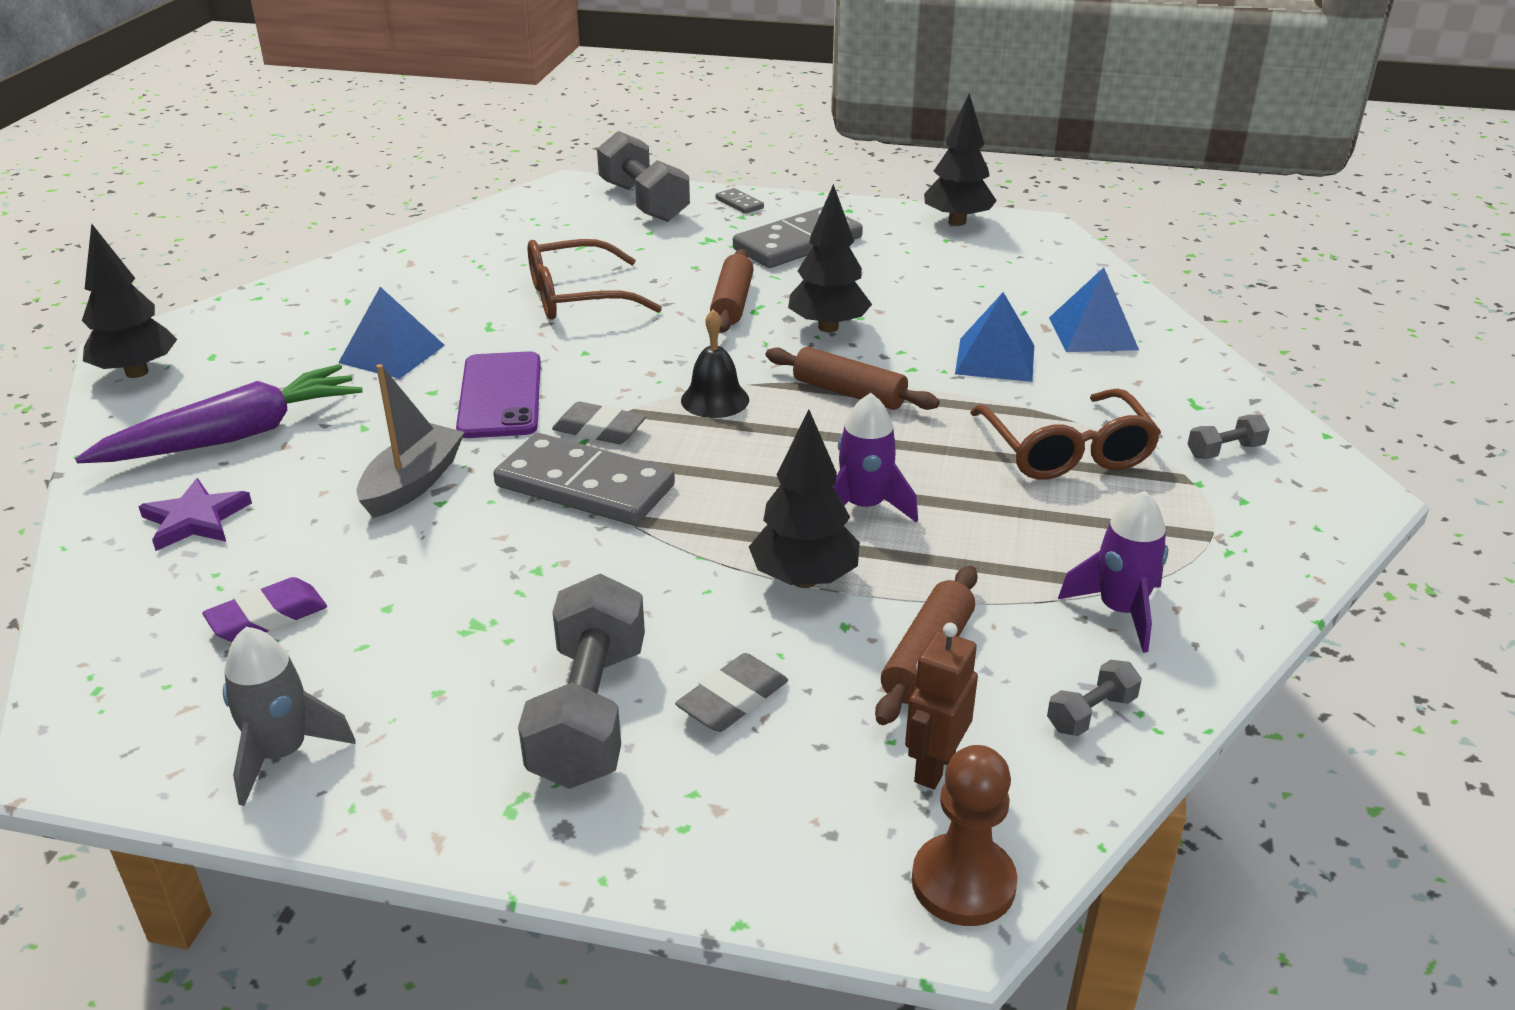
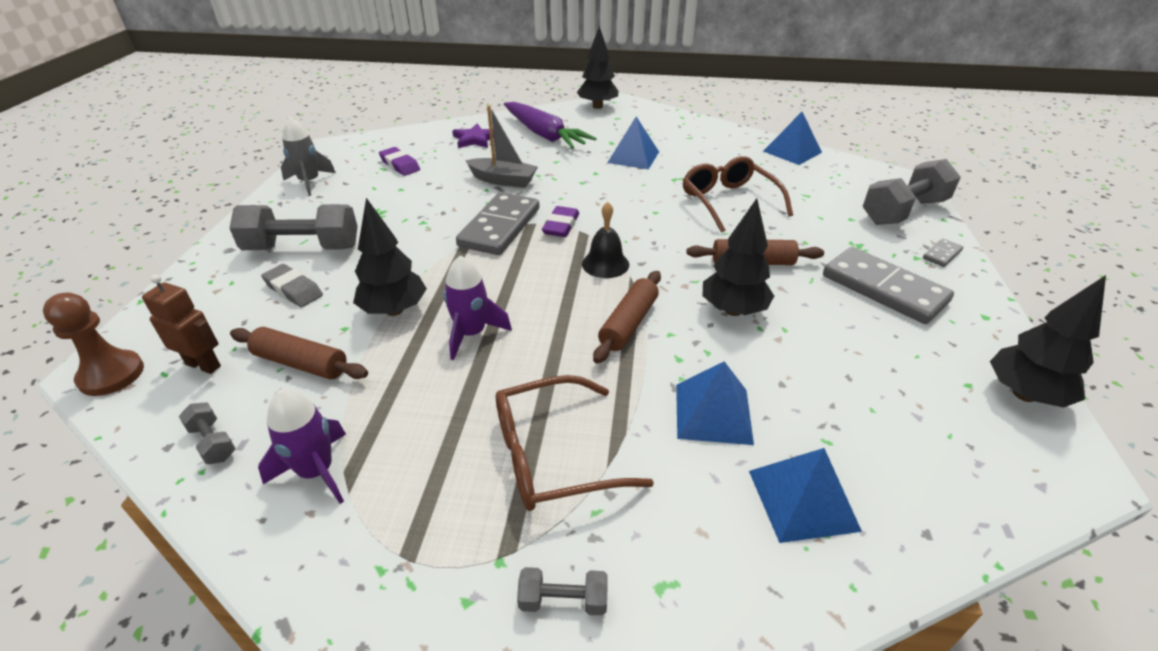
camera: 85 degrees right, 5 degrees up
purple phone [456,351,541,438] -> none
grey eraser [552,402,646,444] -> purple eraser [542,206,579,237]
grey dumbbell [1188,414,1270,459] -> grey dumbbell turned 60 degrees counterclockwise [517,567,608,615]
none -> blue pyramid [763,112,822,165]

